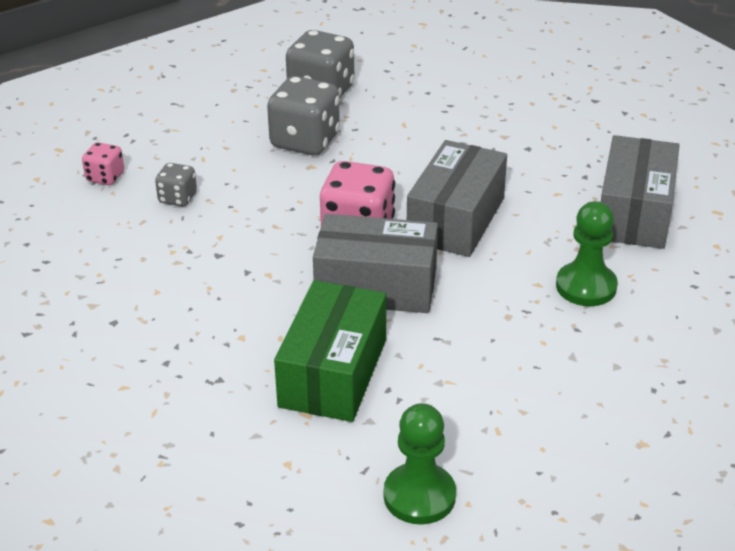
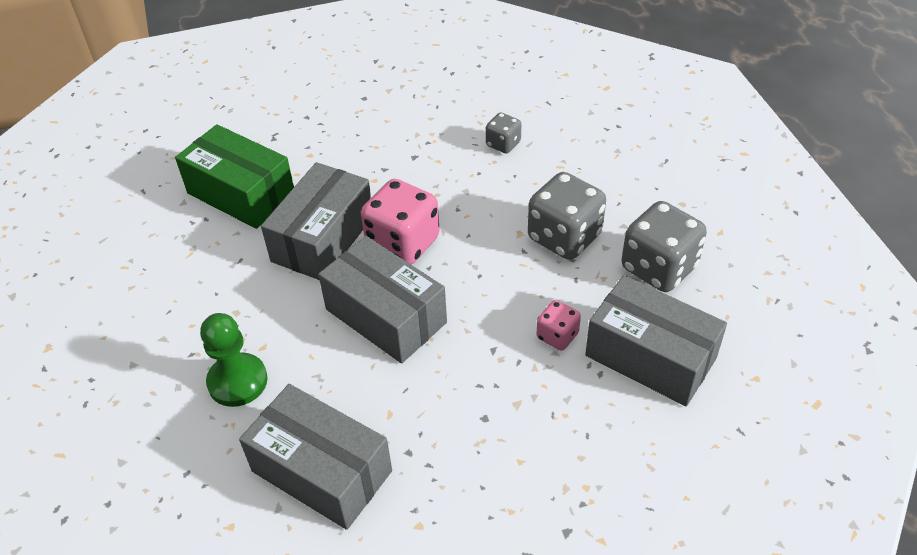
camera: 110 degrees right, 10 degrees up
pink dice [82,142,124,185] -> pink dice moved to [536,300,581,351]
green pawn [384,403,456,525] -> none
none -> grey box [585,275,727,406]

